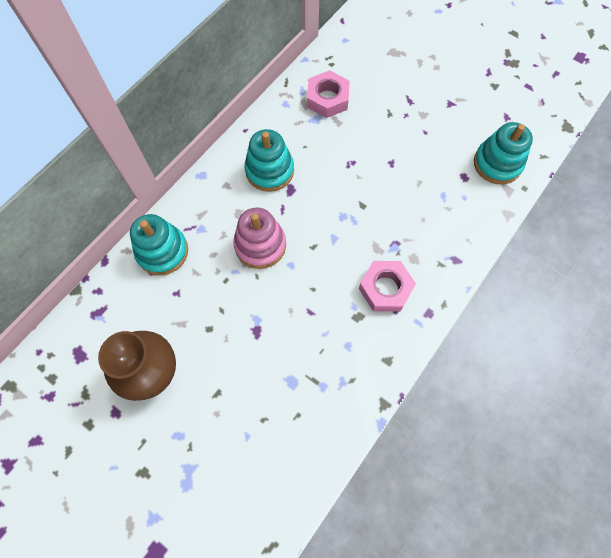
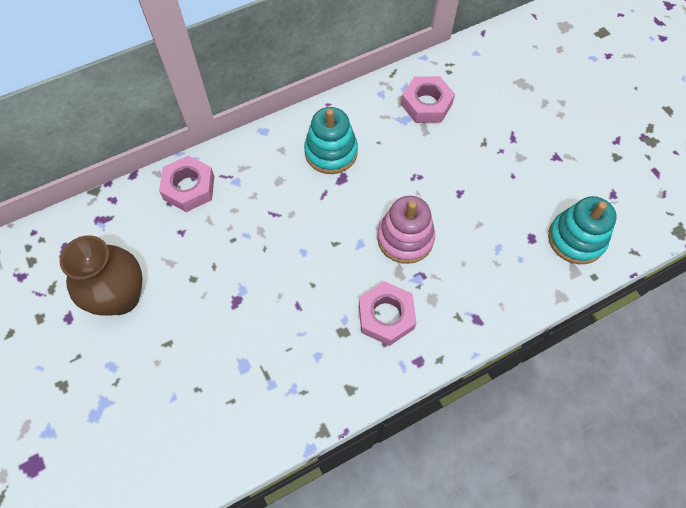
camera: 25 degrees right, 5 degrees down
turquoise stacking toy [130,214,188,275] -> pink nut [159,155,215,212]
pink stacking toy [233,207,286,269] -> pink stacking toy moved to [377,196,435,264]

